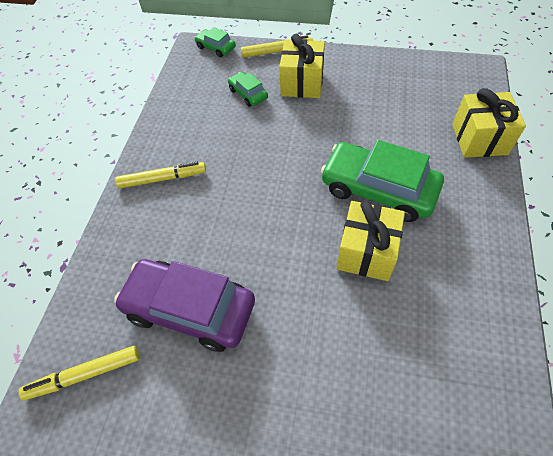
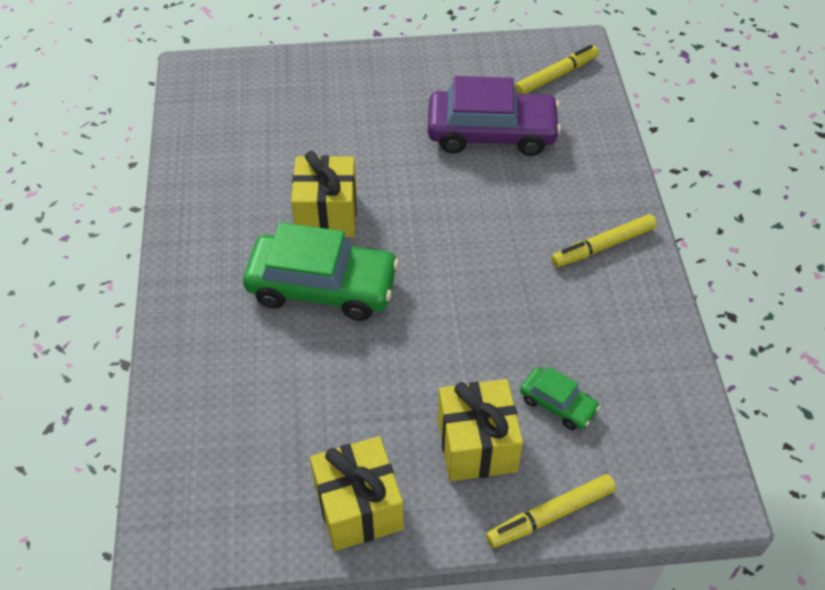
camera: 160 degrees right, 5 degrees down
green car [194,27,236,57] -> none
yellow gift [452,88,526,158] -> yellow gift moved to [310,436,403,551]

